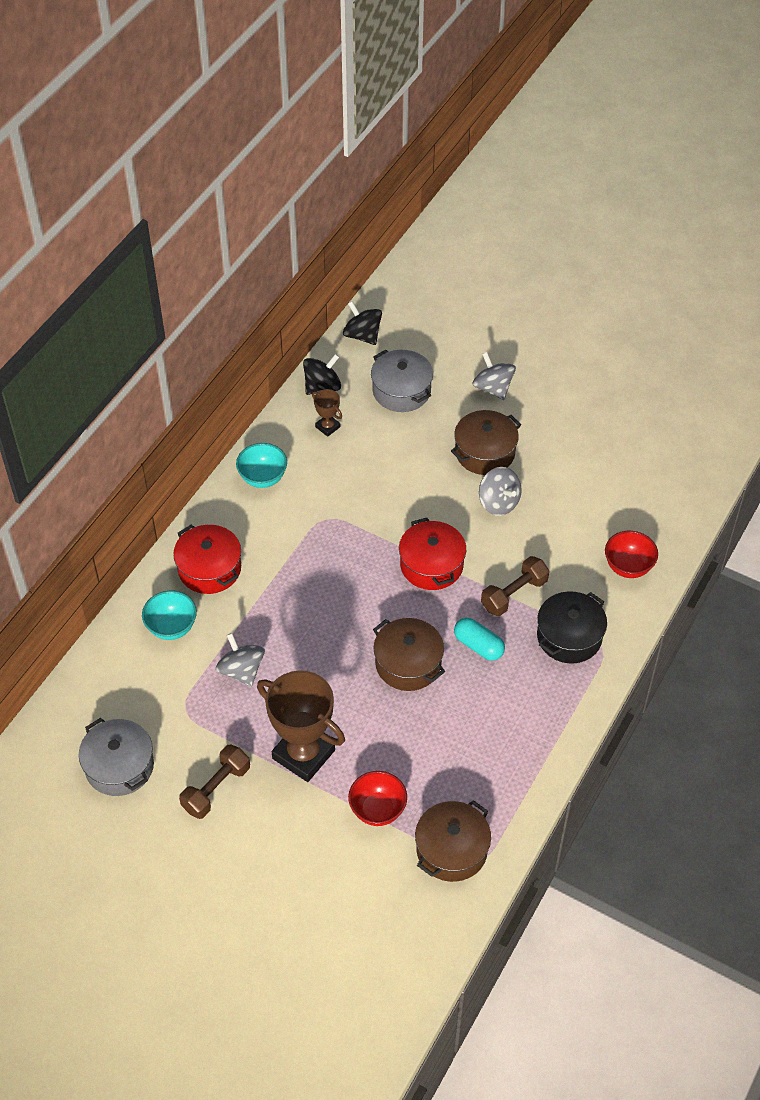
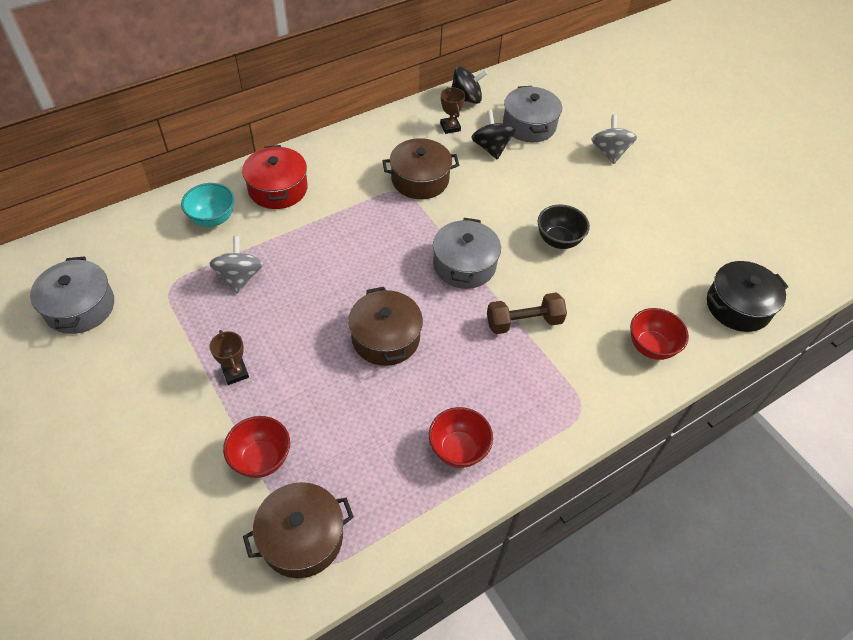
camera: 25 degrees right, 0 degrees up
brown dumbbell [179,744,250,819] -> none
turquoise bowl [236,443,287,488] -> none
brown trophy [257,670,345,782] -> brown trophy [209,330,249,385], size x0.46
black spinning top [343,301,382,345] -> black spinning top moved to [471,110,515,159]
red pot [399,518,466,590] -> grey pot [433,218,501,289]
brown pot [451,410,521,475] -> brown pot moved to [382,138,459,199]
turquoise capsule [454,618,505,661] -> none
grey spinning top [479,467,522,516] -> black bowl [538,205,590,249]
black pot [537,591,607,664] -> black pot moved to [707,261,789,332]
none -> red bowl [429,407,493,468]

